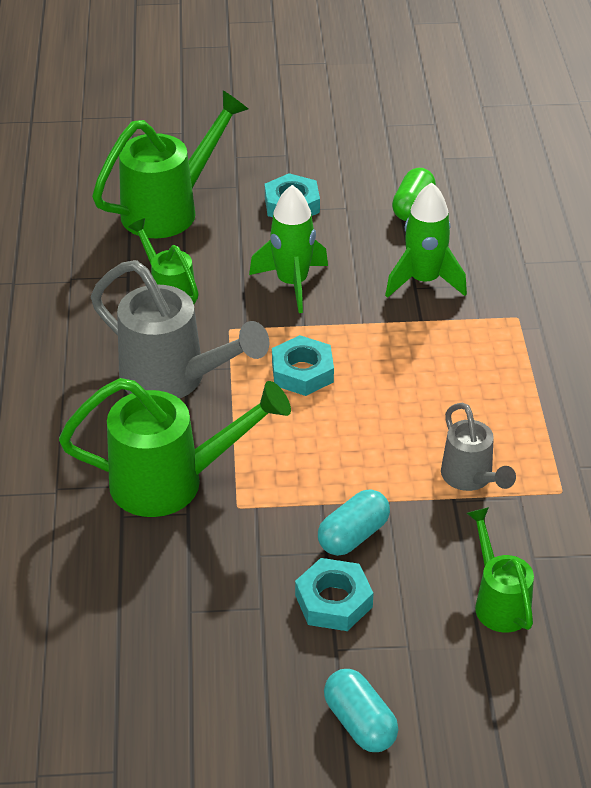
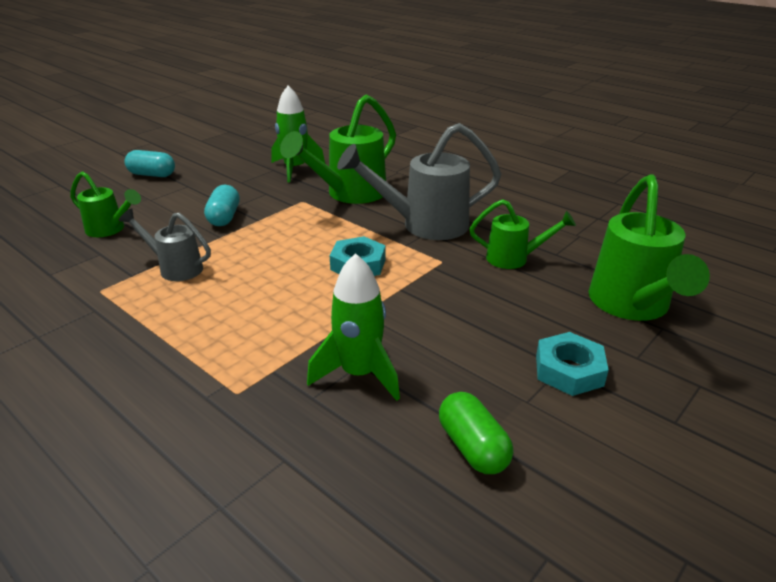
camera: 135 degrees right, 10 degrees down
green rocket [249,185,328,313] -> green rocket moved to [271,85,325,182]
turquoise nut [295,558,374,631] -> none

